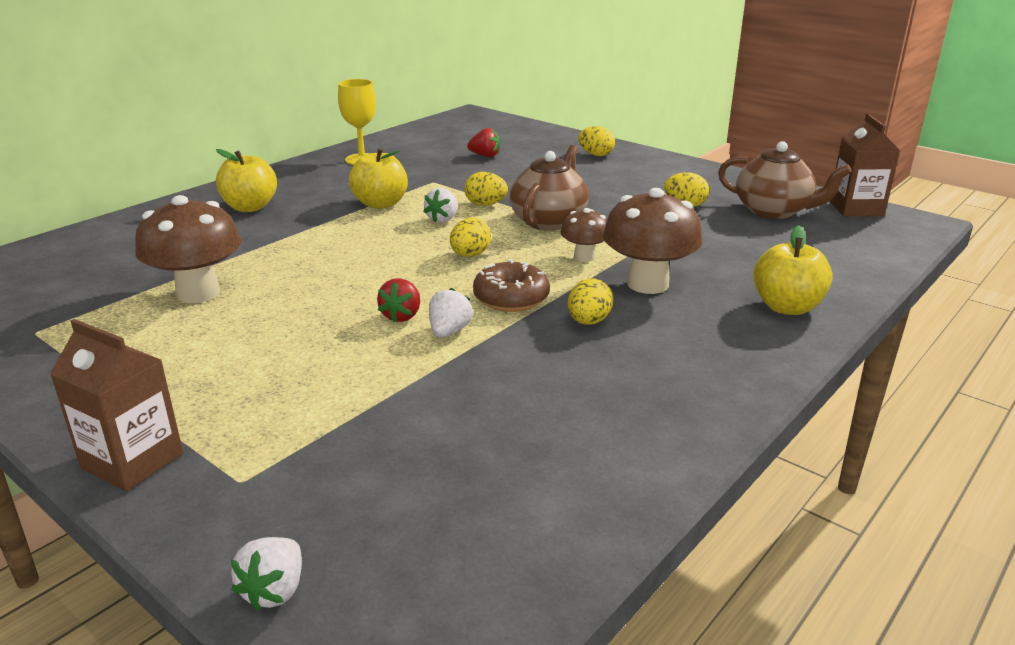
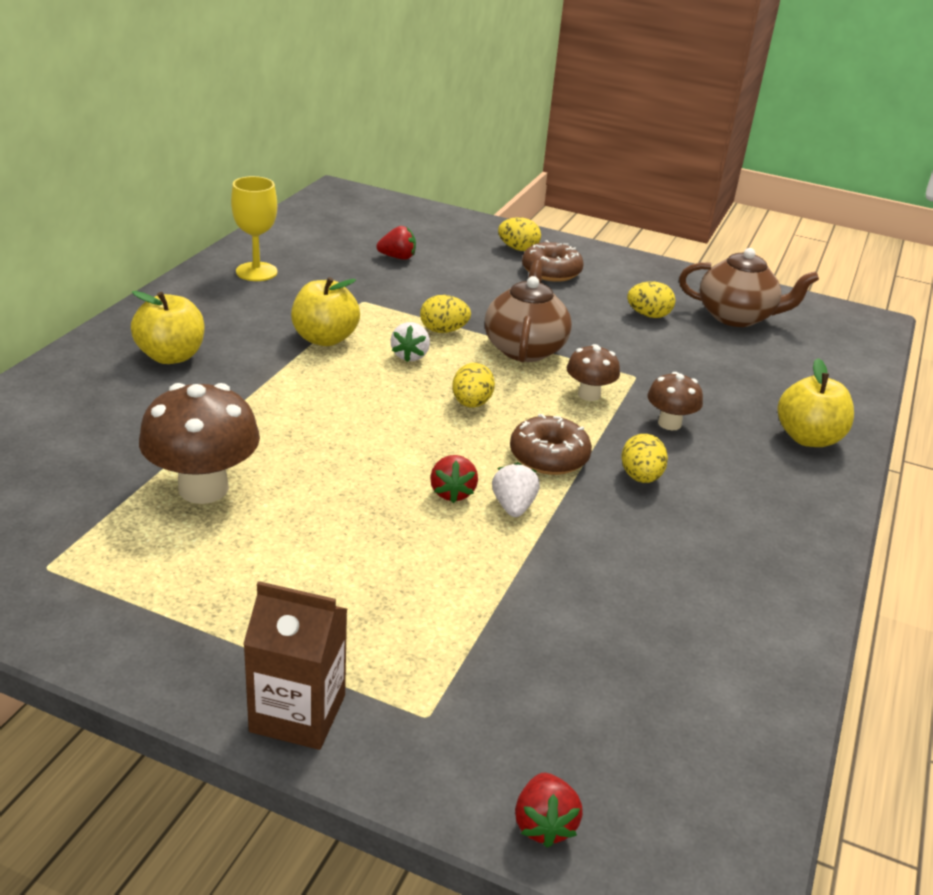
camera: 20 degrees left, 5 degrees up
white strawberry [231,537,302,611] -> red strawberry [515,773,583,848]
brown mushroom [603,188,703,294] -> brown mushroom [647,372,703,430], size x0.55
brown carton [830,114,900,216] -> none
none -> brown donut [522,240,584,282]

